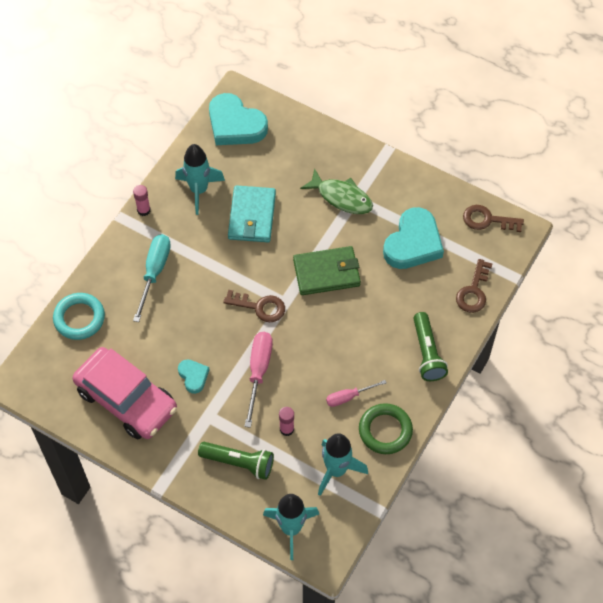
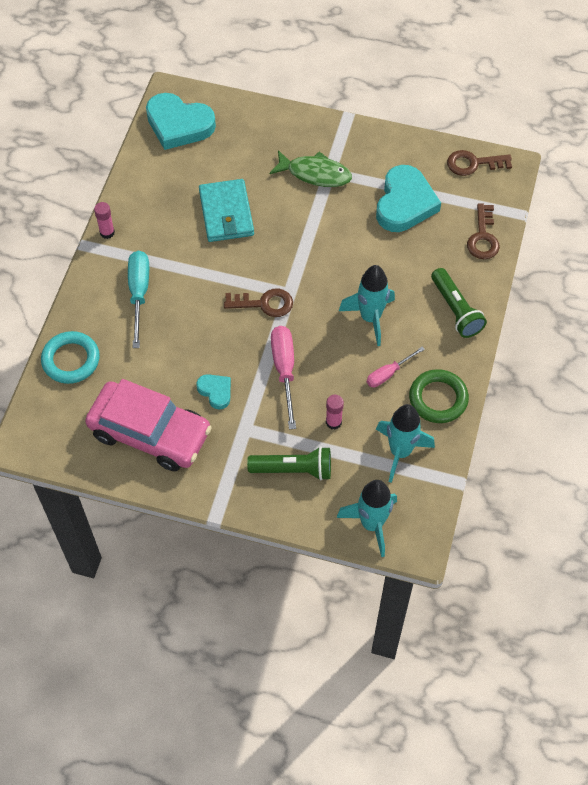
camera: 15 degrees left, 0 degrees up
turquoise rocket [175,144,225,215] -> turquoise rocket moved to [339,265,395,346]
green wallet [293,246,361,295] -> none

